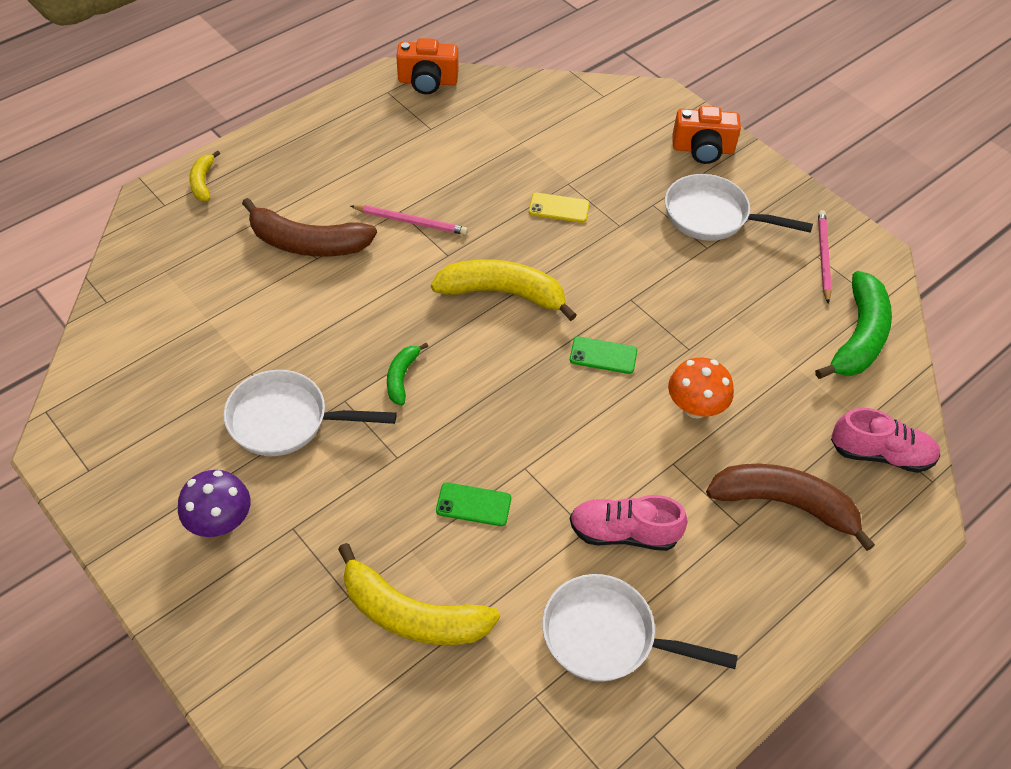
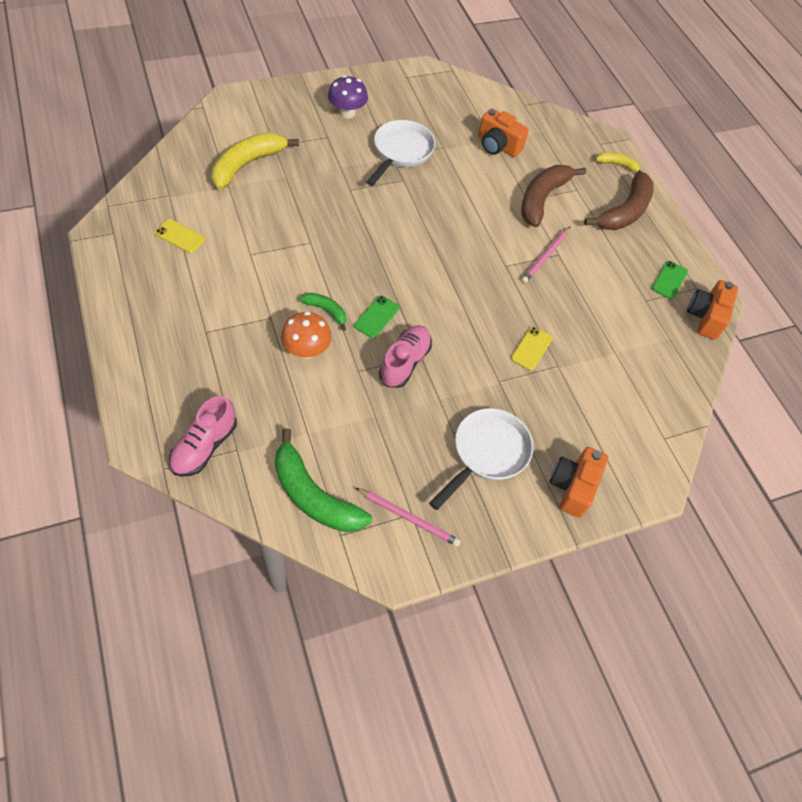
camera: 105 degrees right, 5 degrees up
green banana [387,343,428,405] -> green banana moved to [300,293,346,331]
yellow banana [431,259,577,321] -> none
green phone [436,483,511,526] -> green phone moved to [652,261,688,299]
white pan [542,574,738,682] -> yellow phone [154,219,206,253]
pink shoe [570,495,688,551] -> pink shoe moved to [379,325,432,388]
brown banana [706,464,875,551] -> brown banana moved to [584,171,654,230]
none -> orange camera [478,108,529,157]

